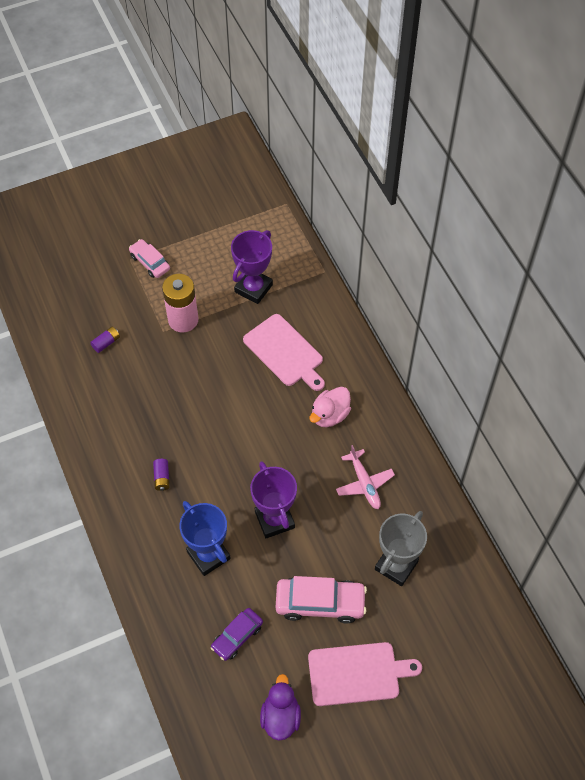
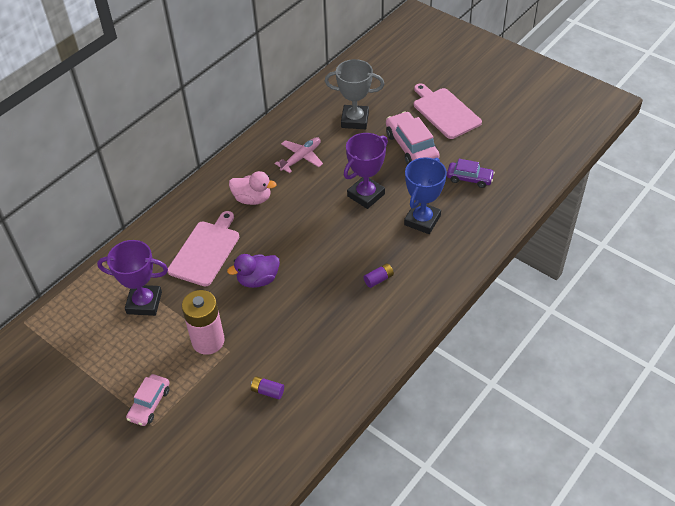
camera: 115 degrees left, 10 degrees down
purple duck [260,674,301,741] -> purple duck moved to [227,254,280,288]

